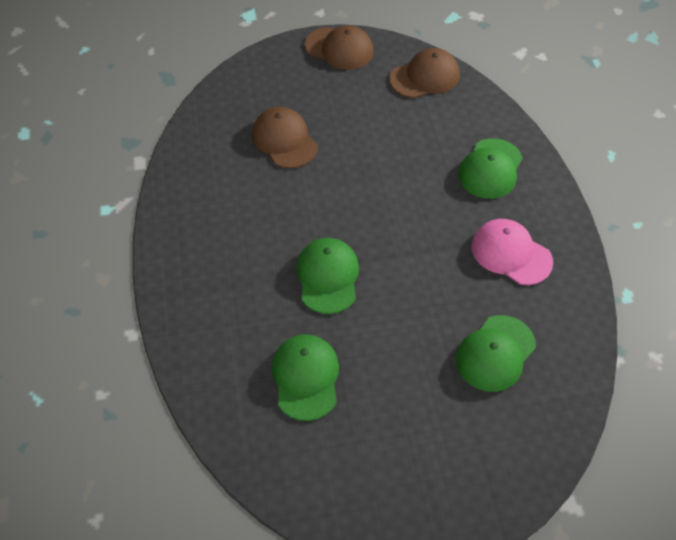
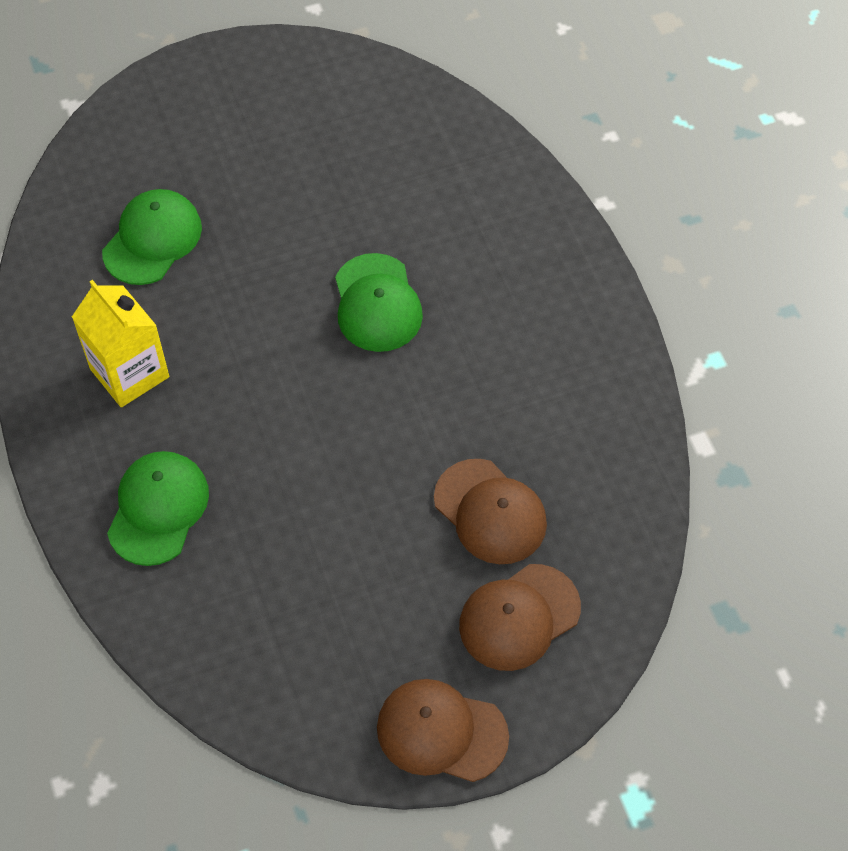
camera: 170 degrees right, 5 degrees up
green cap [272,334,339,421] -> none
brown cap [389,48,460,98] -> brown cap moved to [459,564,581,671]
pink cap [471,219,553,285] -> yellow carton [72,280,169,407]

